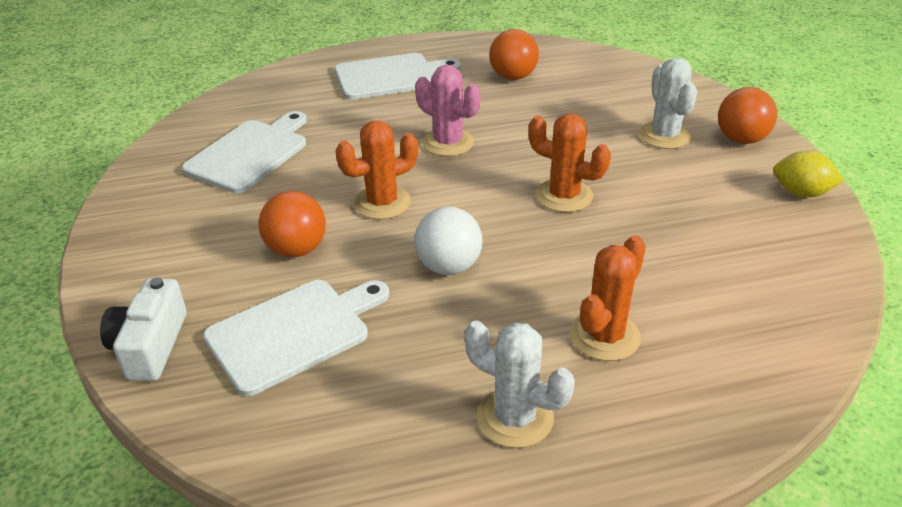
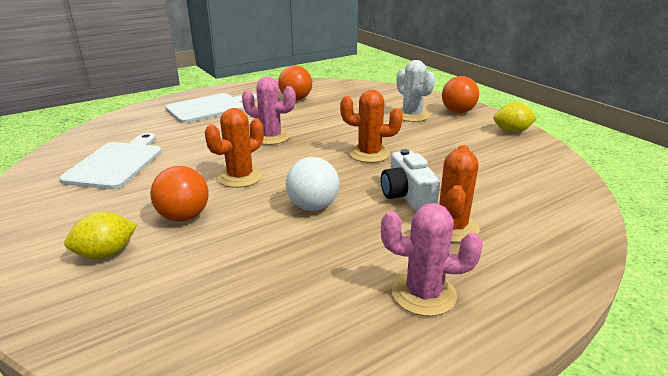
camera: 20 degrees left, 10 degrees down
white camera [100,277,187,381] -> white camera moved to [381,149,440,211]
white cutting board [203,280,389,396] -> none
white cactus [464,320,575,448] -> pink cactus [381,203,482,316]
none -> yellow lemon [64,212,137,259]

